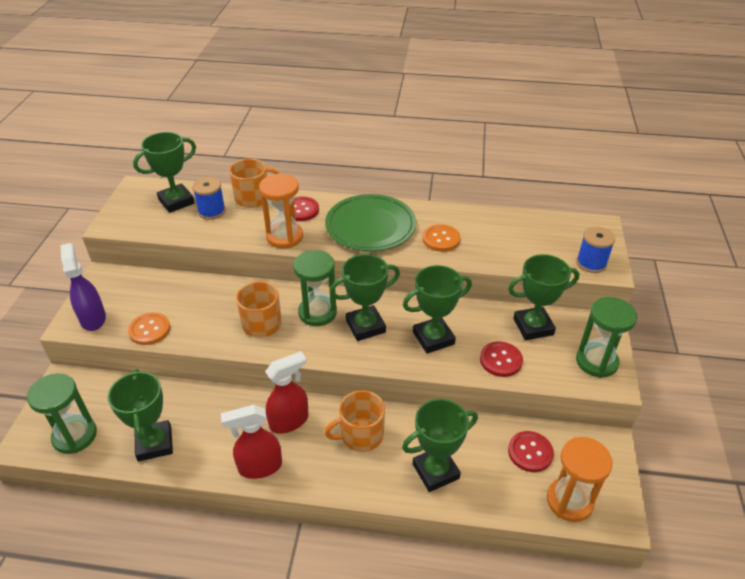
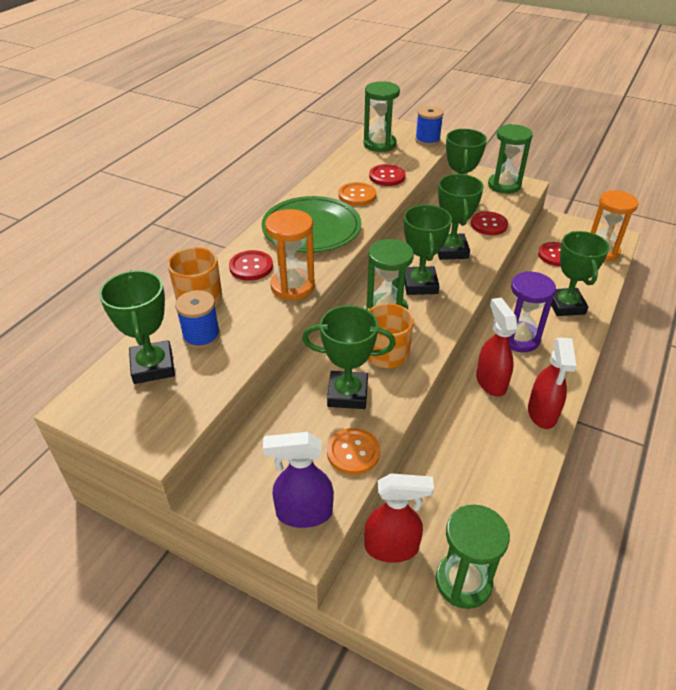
camera: 70 degrees left, 0 degrees up
green trophy [107,369,173,461] -> green trophy moved to [302,305,396,409]
orange mug [324,390,385,452] -> purple hourglass [509,271,556,352]
none -> green hourglass [364,81,400,152]
none -> red spray bottle [364,473,434,563]
none -> red button [369,164,406,186]

